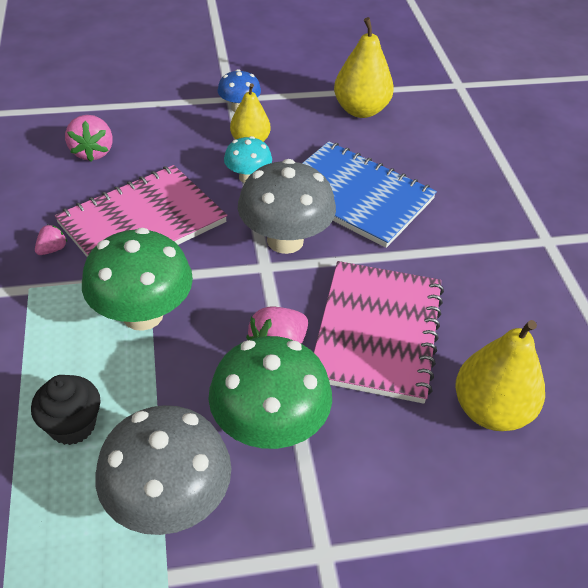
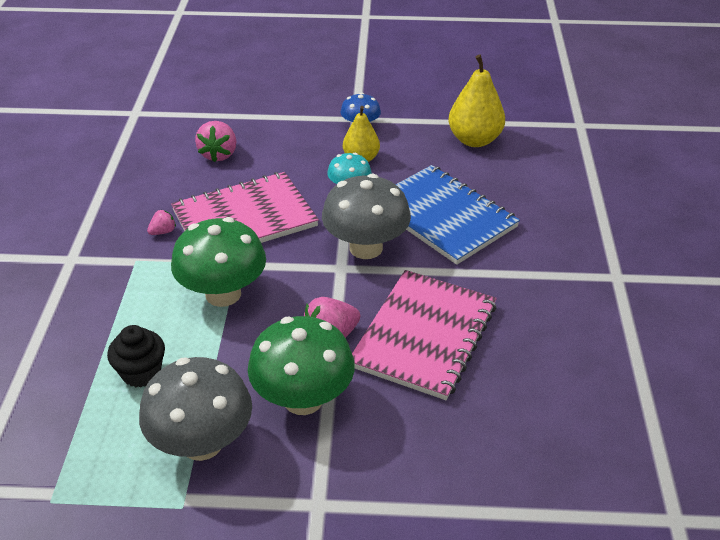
camera: 15 degrees right, 5 degrees down
yellow pear [455,320,545,431] -> none

